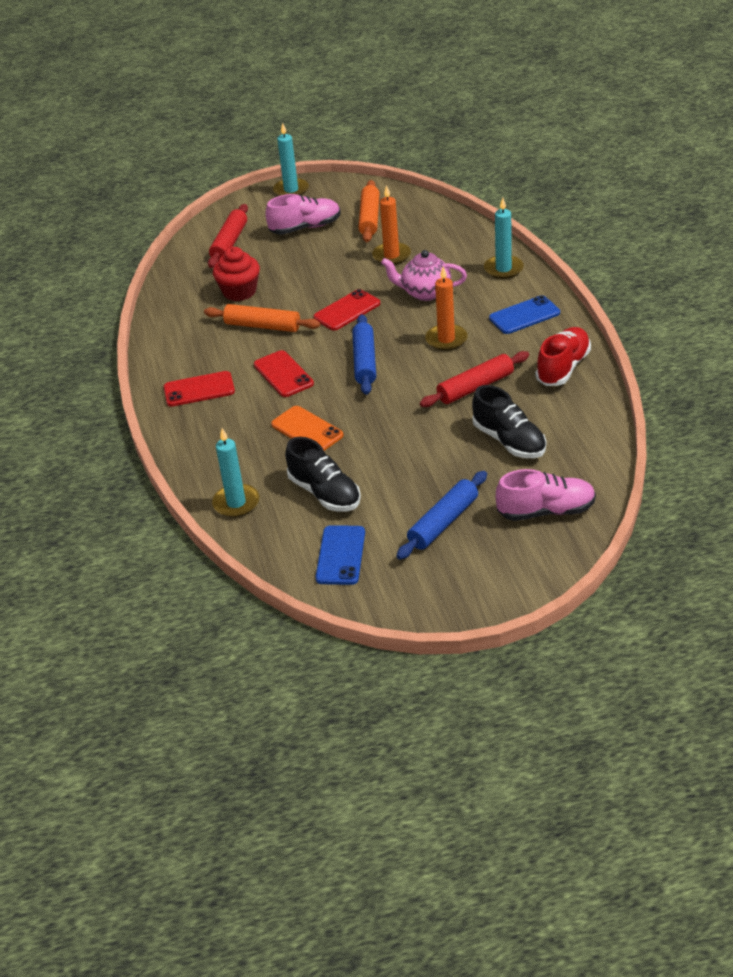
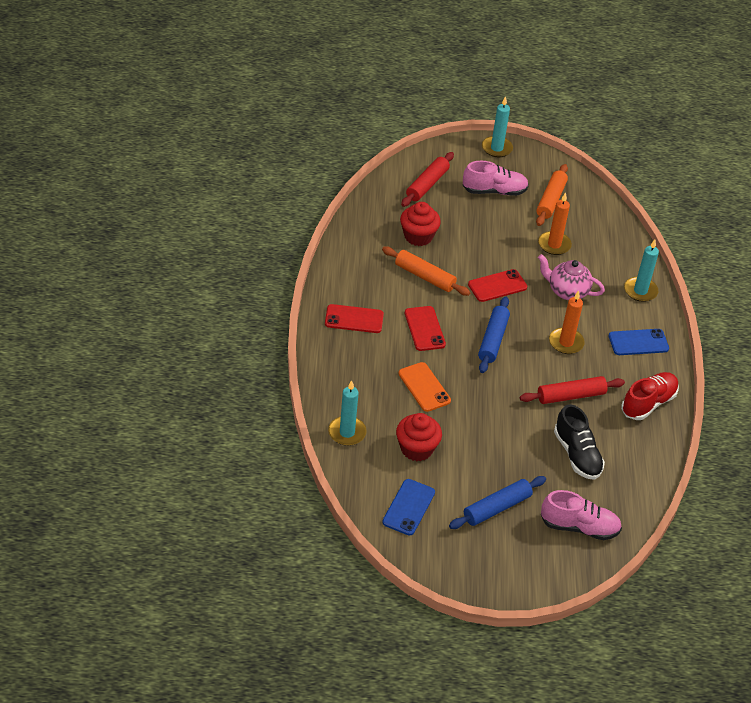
camera: 10 degrees right, 5 degrees up
black shoe [285,437,361,511] -> red cupcake [396,413,442,461]

